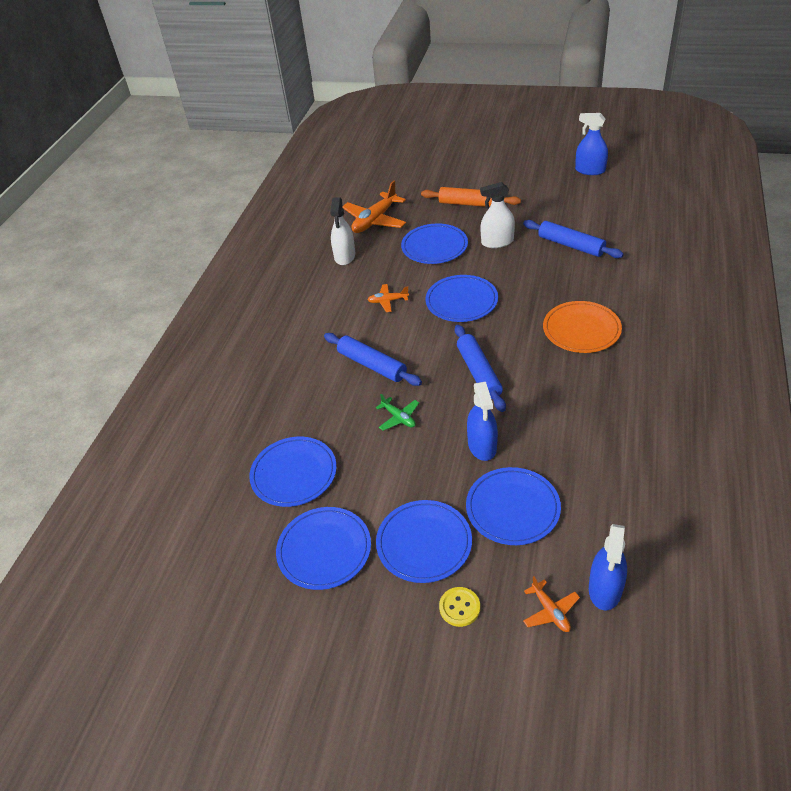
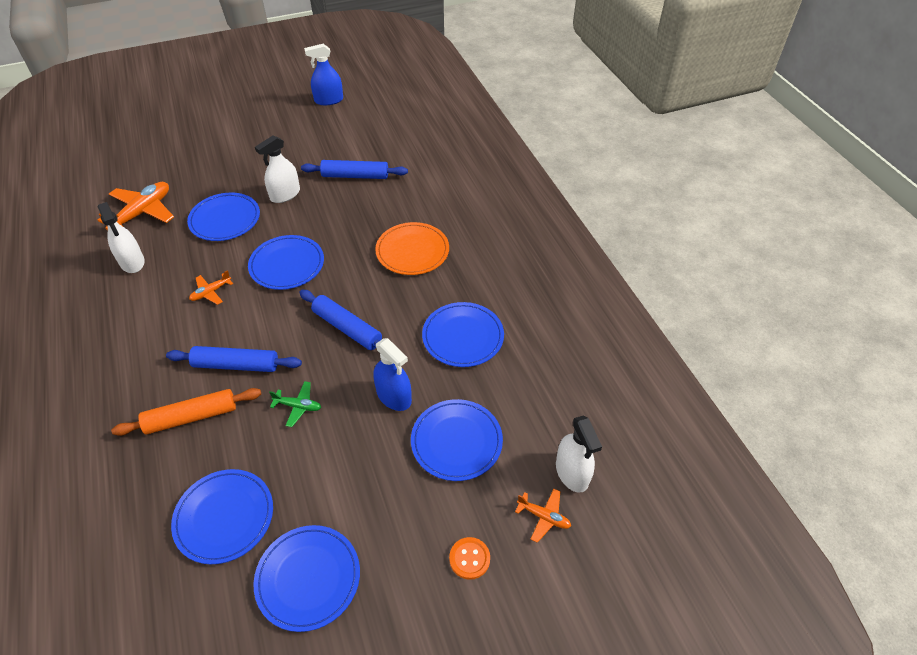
camera: 40 degrees left, 5 degrees up
orange plane [342,181,406,233] -> orange plane turned 150 degrees counterclockwise [98,182,174,231]
blue plate [376,500,472,583] -> blue plate moved to [422,302,504,367]
orange rolling pin [421,187,521,207] -> orange rolling pin moved to [111,388,261,436]
yellow button [439,587,480,627] -> orange button [449,537,490,580]
blue spray bottle [589,524,627,611] -> white spray bottle [556,415,602,493]

